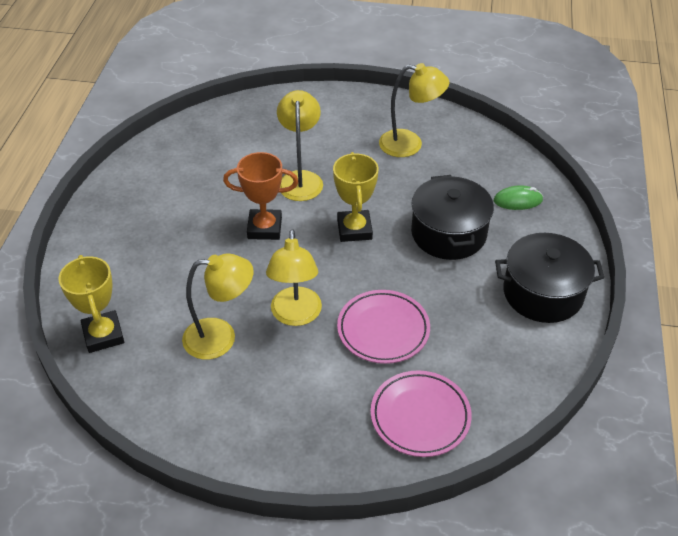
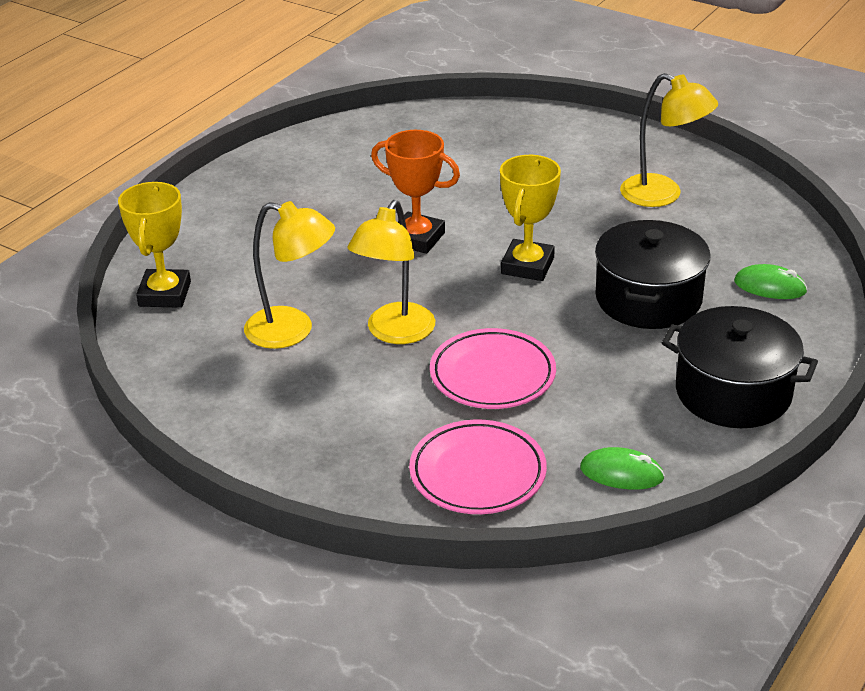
camera: 25 degrees right, 10 degrees down
yellow lamp [277,90,323,201] -> none
none -> green mouse [580,447,665,490]

